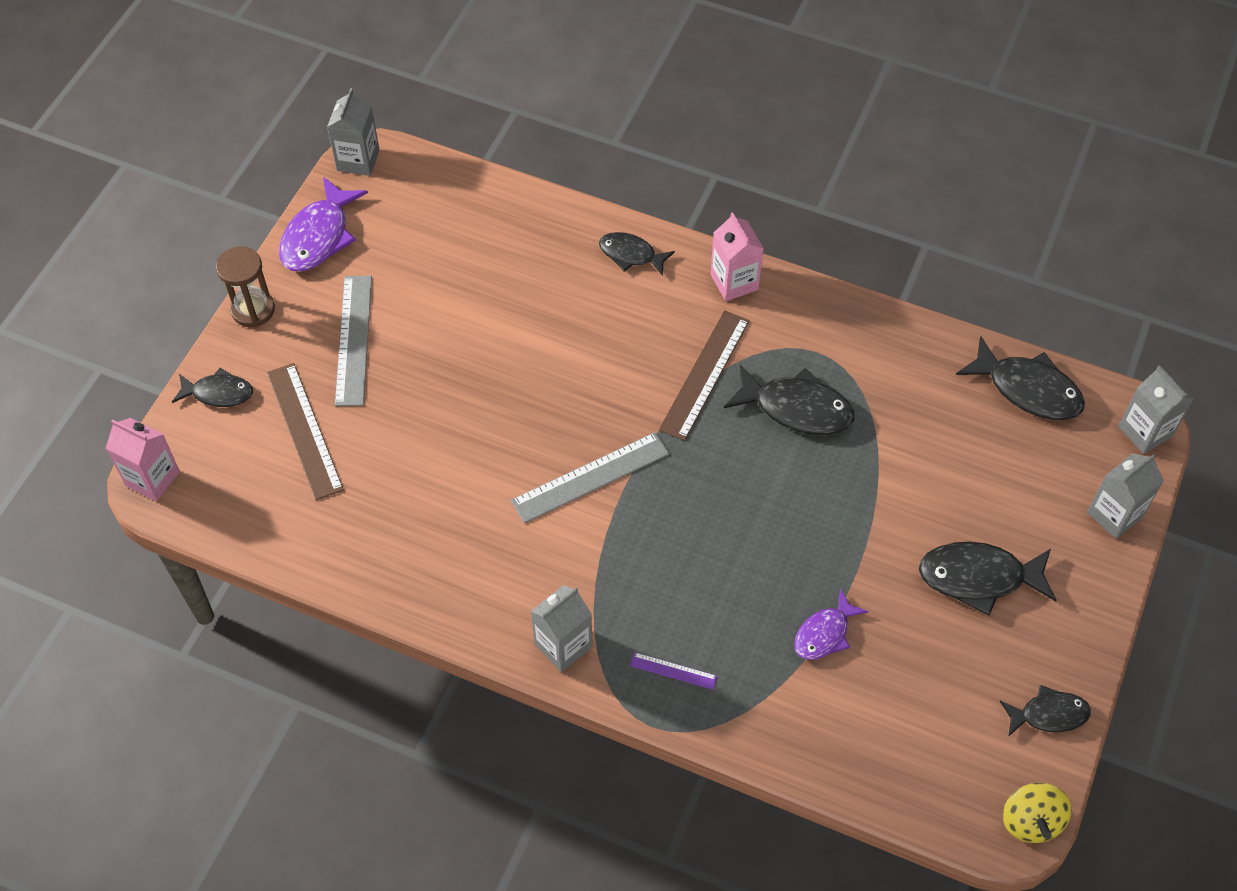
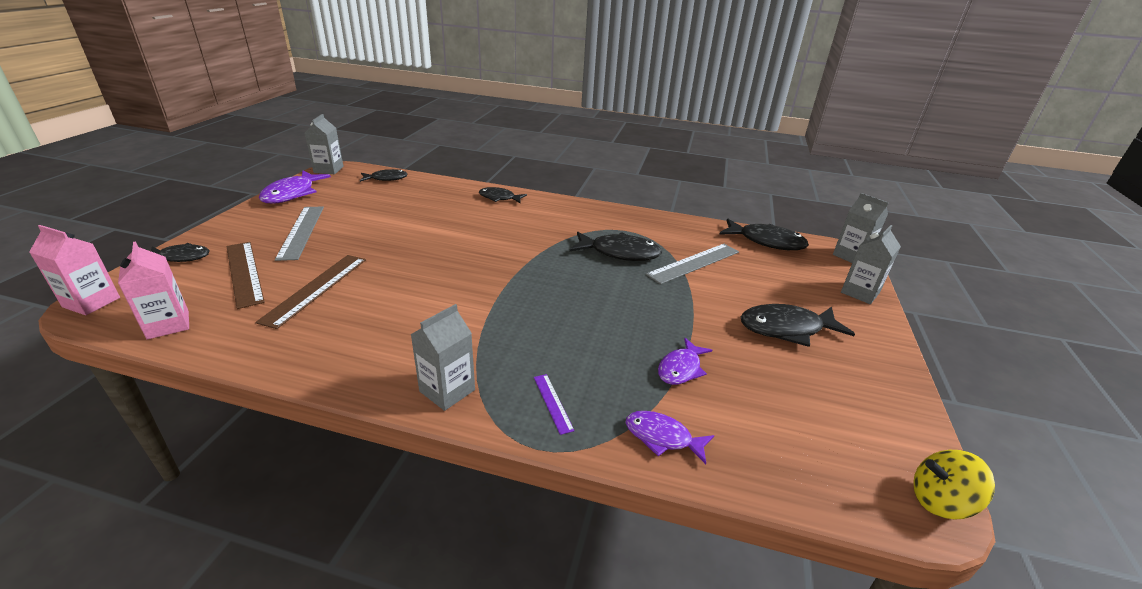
camera: 10 degrees left, 25 degrees down
brown hourglass [216,246,275,327] -> none
grey ruler [511,432,669,523] -> grey ruler moved to [646,244,739,285]
purple ruler [630,652,717,690] -> purple ruler turned 60 degrees clockwise [534,374,574,435]
brown ruler [659,310,750,441] -> brown ruler moved to [255,255,366,329]
pink carton [710,212,764,301] -> pink carton moved to [118,241,189,340]
black fish [1000,685,1091,737] -> black fish moved to [360,169,408,182]
yellow spinning top [1003,783,1072,843] -> yellow spinning top turned 105 degrees clockwise [913,450,995,519]
none -> purple fish [626,411,714,464]

